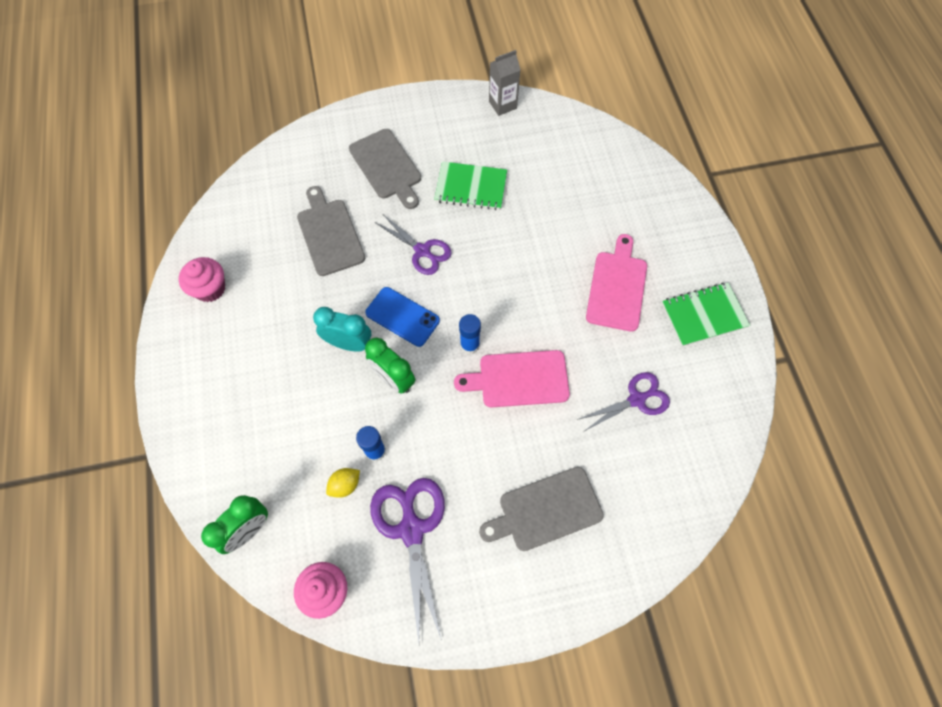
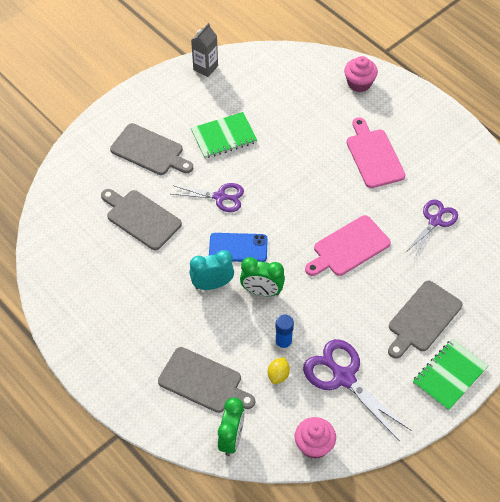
camera: 30 degrees left, 10 degrees down
pink cupcake [179,257,225,302] -> pink cupcake moved to [344,56,378,92]
blue glue stick [459,314,481,354] -> none
green notebook [662,283,750,346] -> green notebook moved to [413,339,488,411]
none -> grey cutting board [158,347,255,413]

